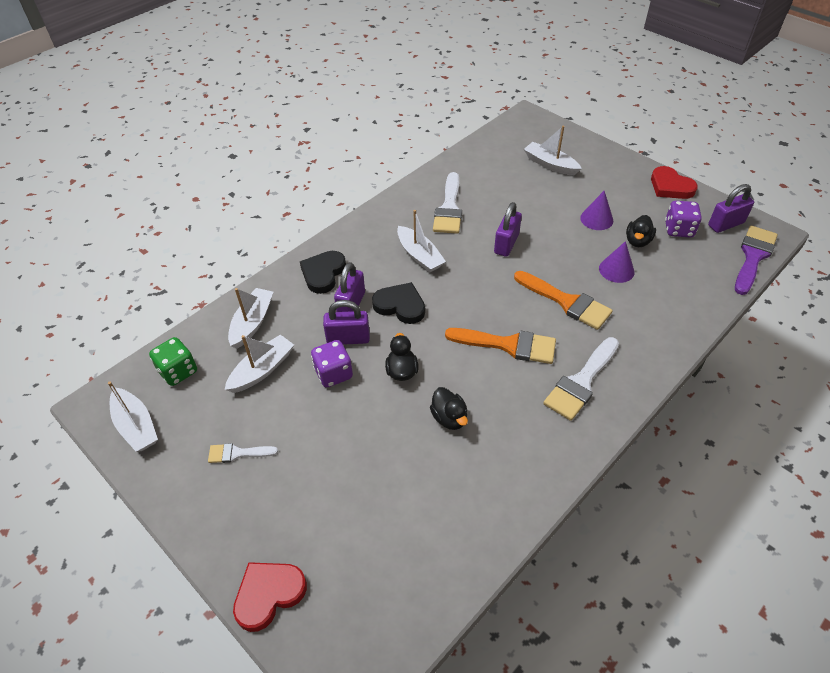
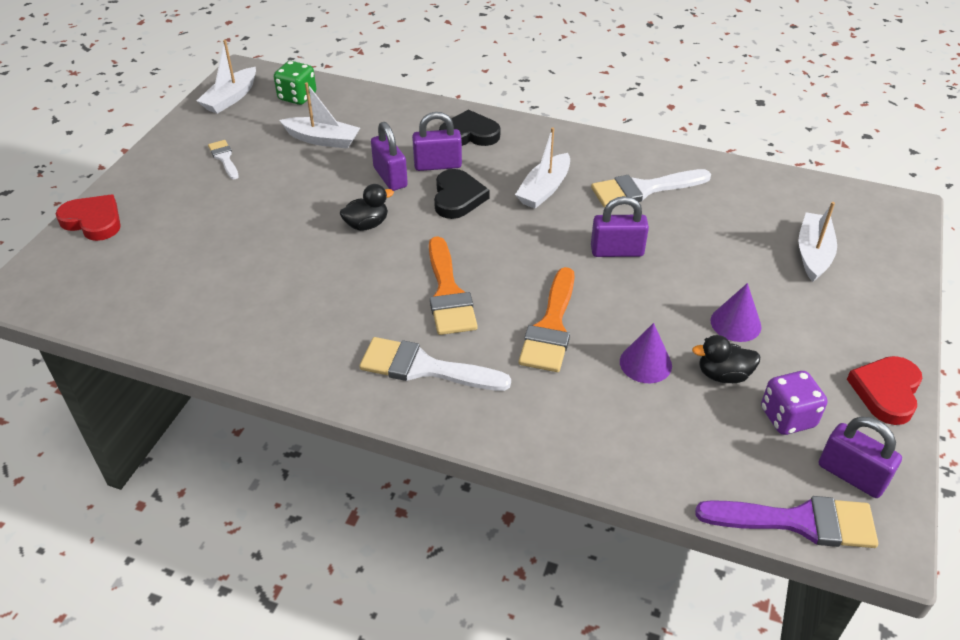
camera: 65 degrees right, 5 degrees down
white boat [228,288,273,349] -> none
purple dice [311,340,353,388] -> none
black duck [430,387,468,430] -> none

